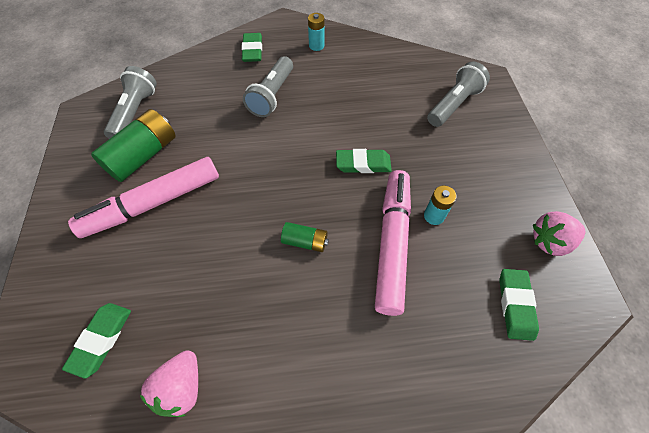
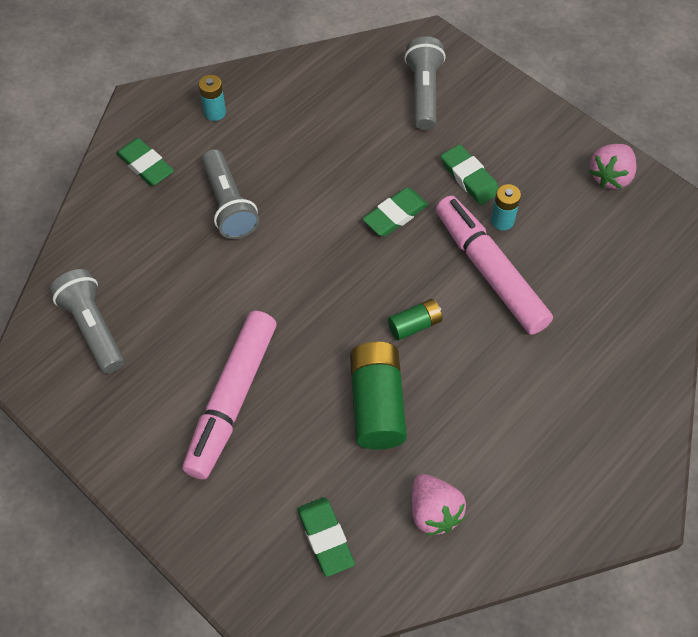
camera: 40 degrees left, 0 degrees up
green battery [91,109,176,182] -> green battery moved to [350,341,407,450]
green eraser [499,269,539,341] -> green eraser moved to [441,144,499,205]

